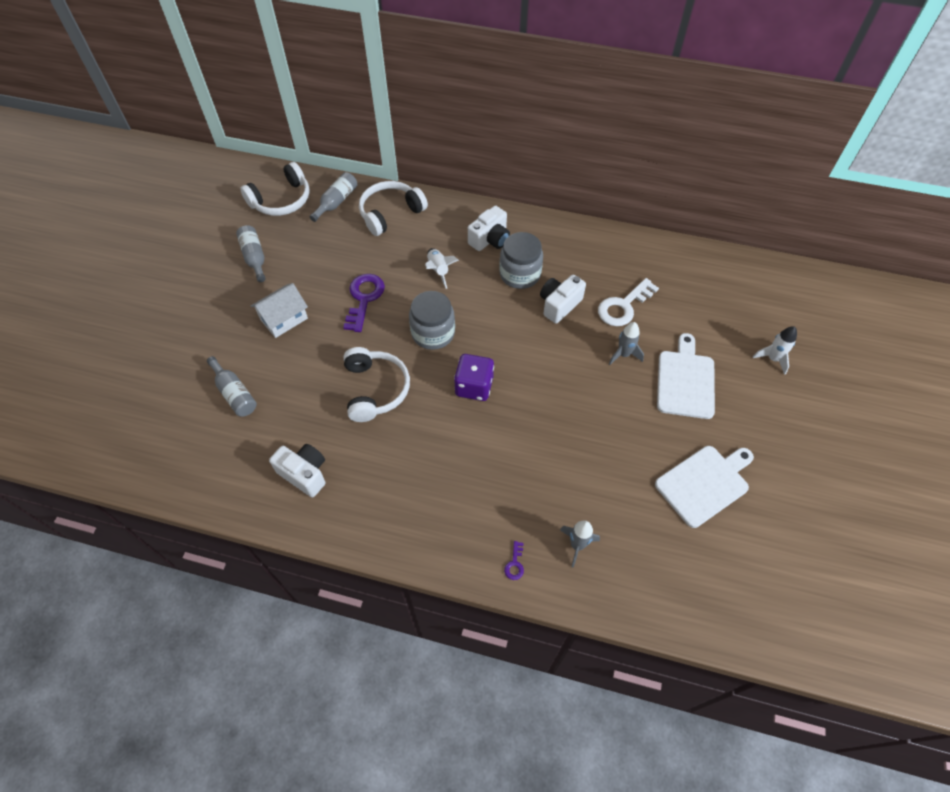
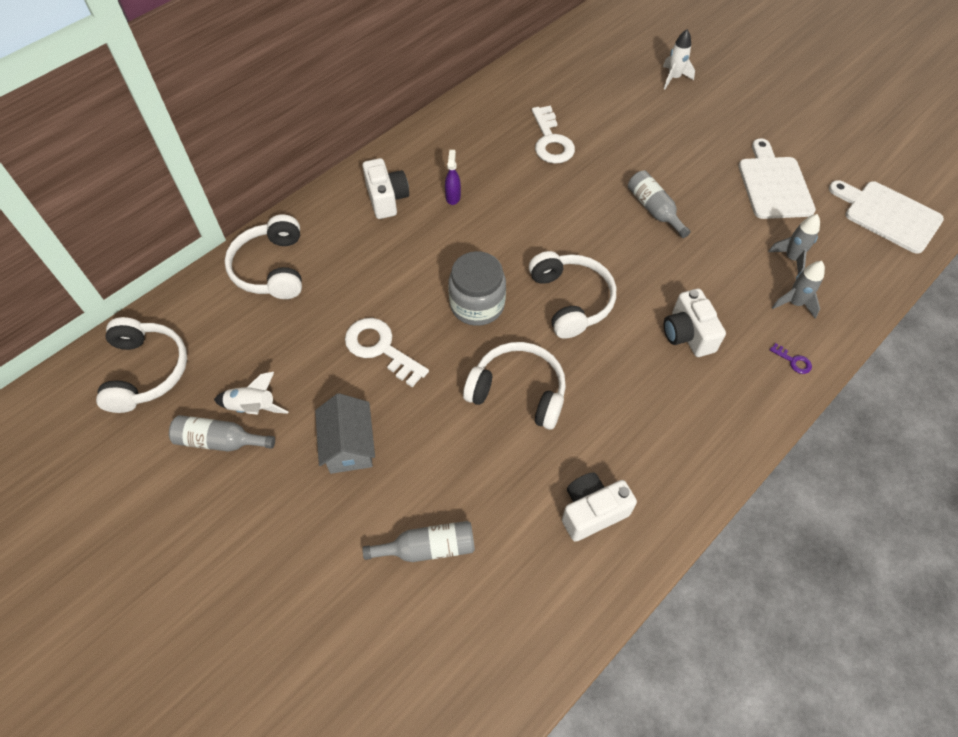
camera: 60 degrees left, 0 degrees up
white house [251,283,308,338] -> grey house [315,393,375,474]
grey bottle [309,172,357,222] -> grey bottle moved to [628,171,691,238]
purple key [343,274,385,332] -> white key [345,318,429,387]
white rocket [425,248,459,289] -> white rocket moved to [214,372,289,415]
purple dice [454,354,494,401] -> white headphones [529,251,616,339]
grey jar [499,232,543,289] -> purple spray bottle [445,150,461,205]
white camera [540,275,586,324] -> white camera moved to [664,289,726,357]
grey rocket [609,322,644,365] -> grey rocket moved to [768,214,820,274]
white cutting board [657,333,715,419] -> white cutting board moved to [829,180,944,254]

